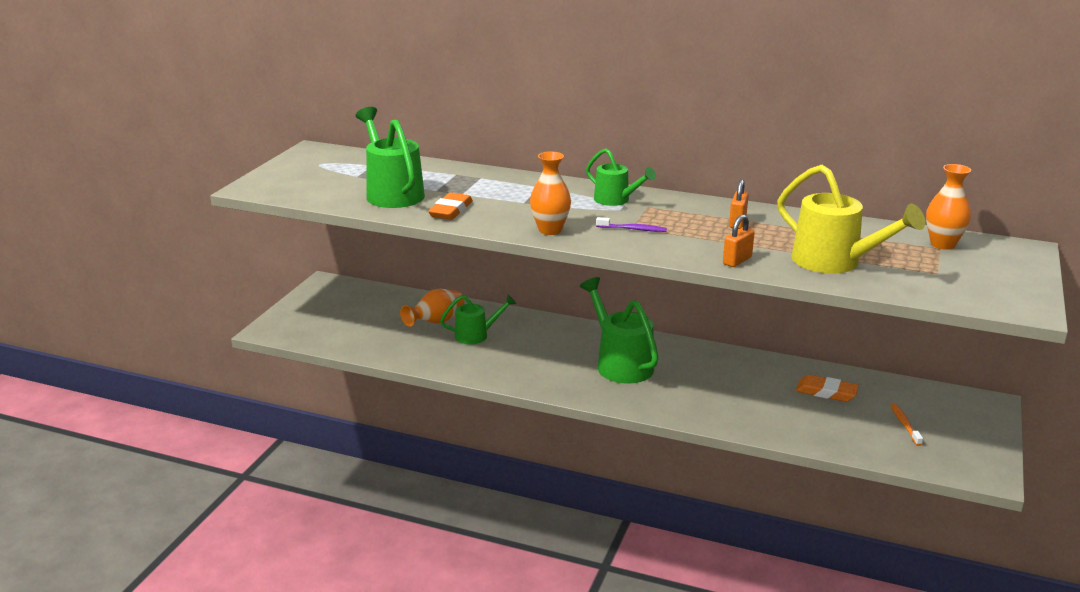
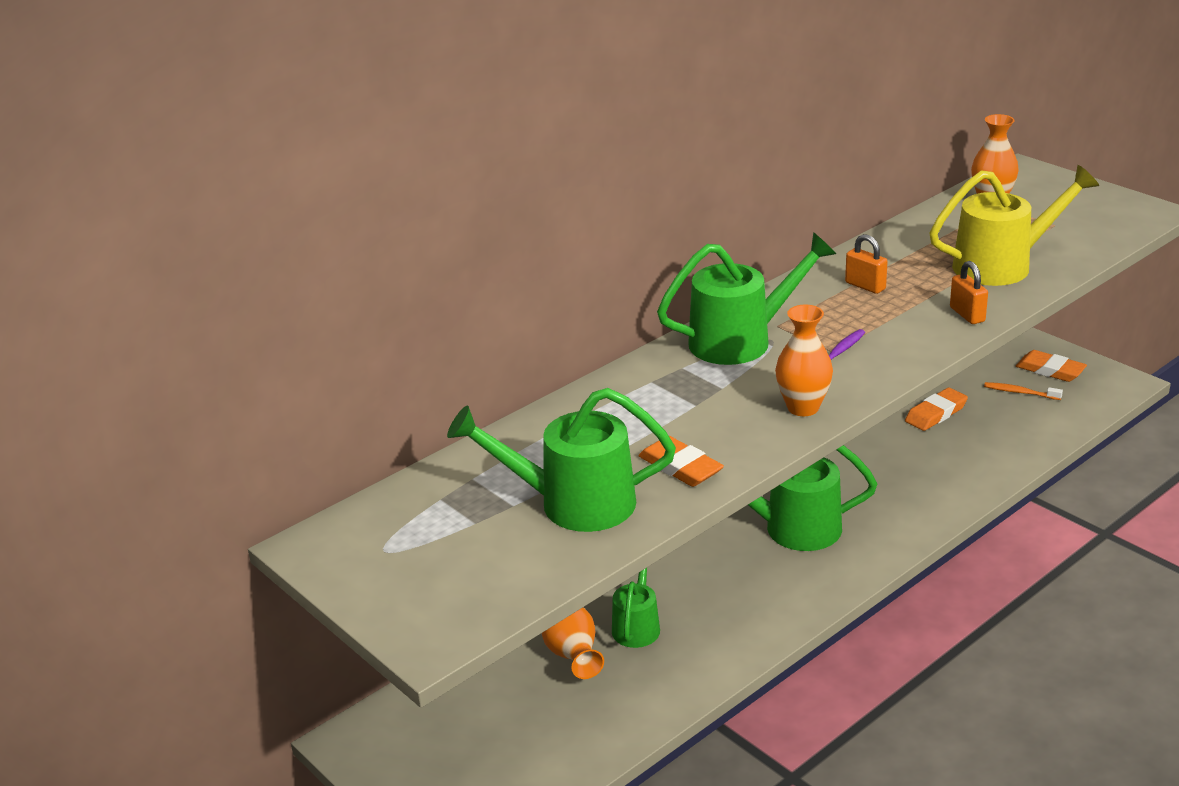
camera: 60 degrees left, 5 degrees up
green watering can [586,149,656,206] -> green watering can [657,232,836,365], size x1.66
none -> orange eraser [1016,350,1087,382]

